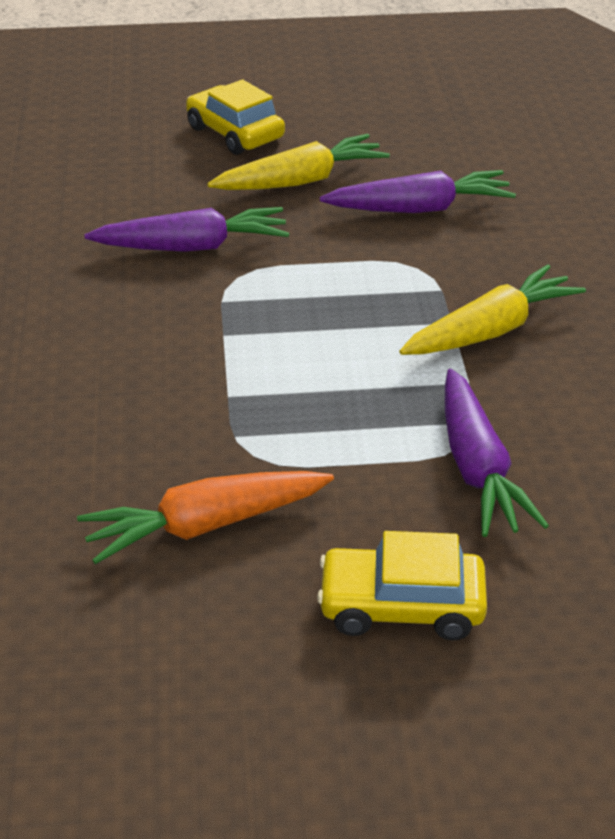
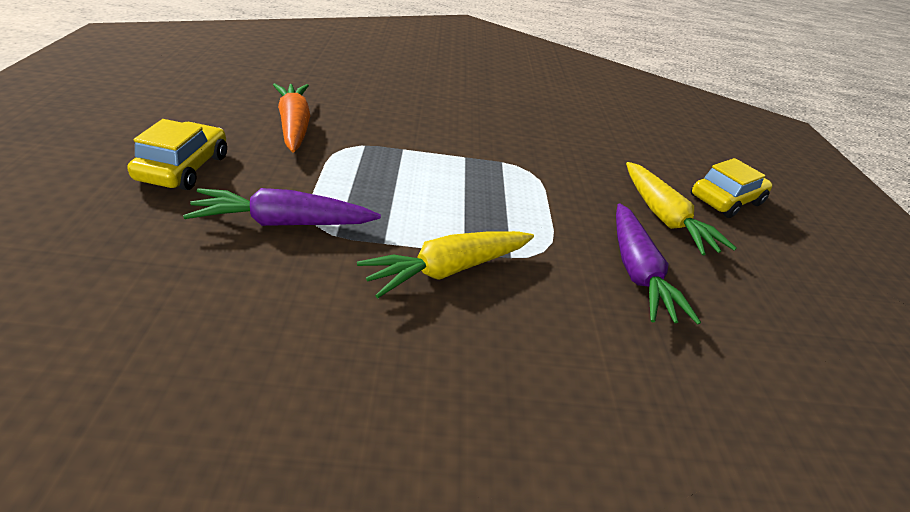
camera: 90 degrees right, 0 degrees up
purple carrot [85,207,289,252] -> none
yellow carrot [399,264,586,355] -> yellow carrot turned 90 degrees clockwise [357,231,534,298]

